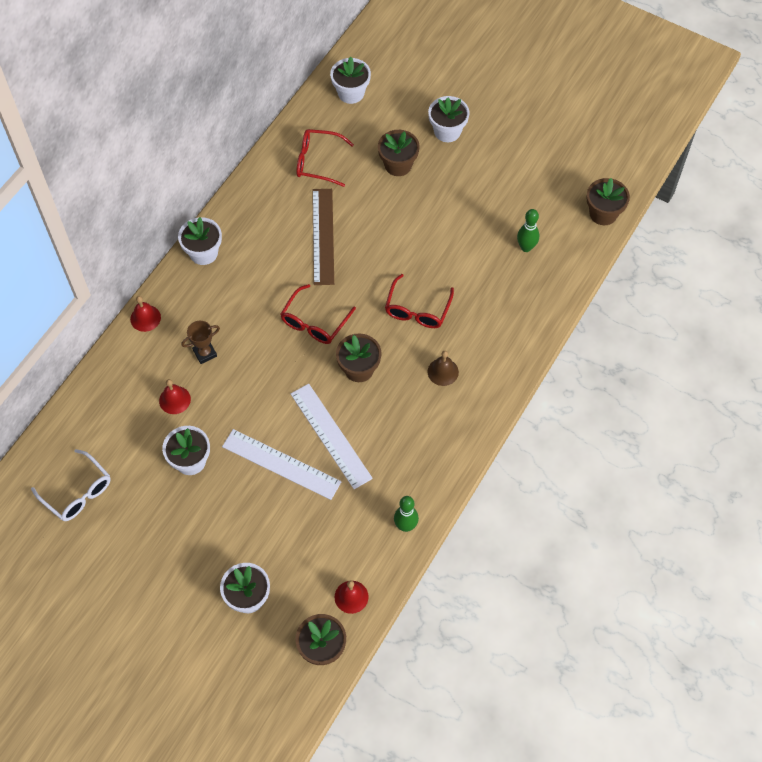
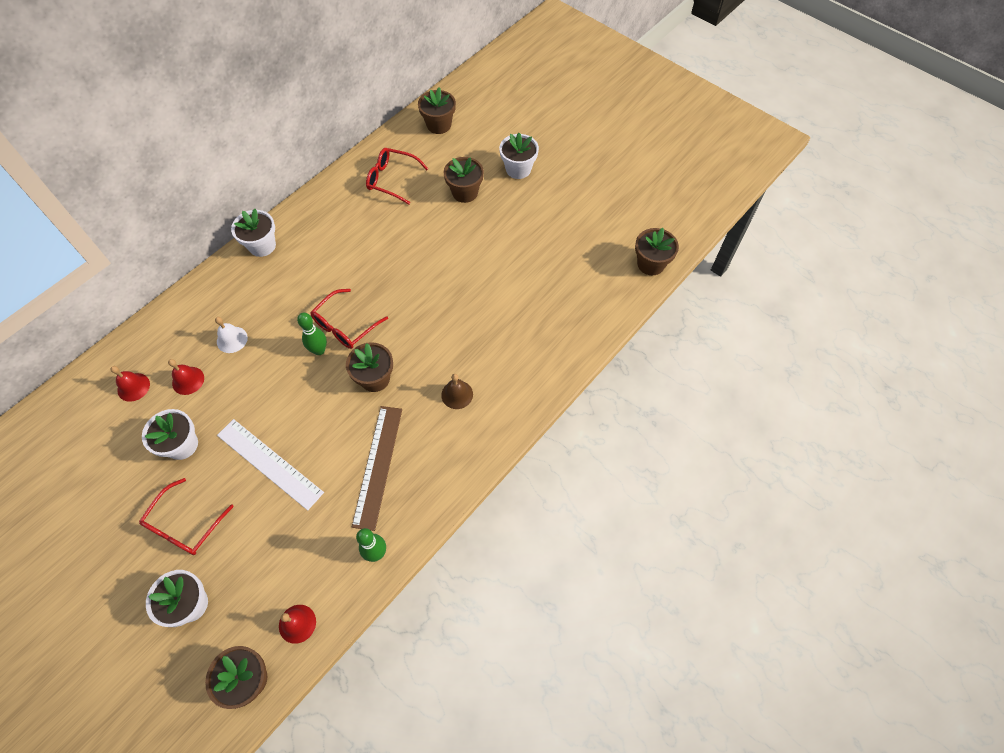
camera: 10 degrees right, 0 degrees up
white glasses [31,449,111,521] -> none
red bell [130,296,161,332] -> red bell moved to [110,366,150,402]
brown trophy [182,321,220,364] -> white bell [215,317,248,353]
white ruler [291,384,373,489] -> none
brown ruler [312,189,334,285] -> brown ruler moved to [352,406,402,531]
white flower pot [330,56,371,104] -> brown flower pot [418,87,456,134]
red glasses [385,274,454,328] -> red glasses moved to [139,478,234,555]
green bowling pin [517,209,539,252] -> green bowling pin moved to [297,313,327,355]

